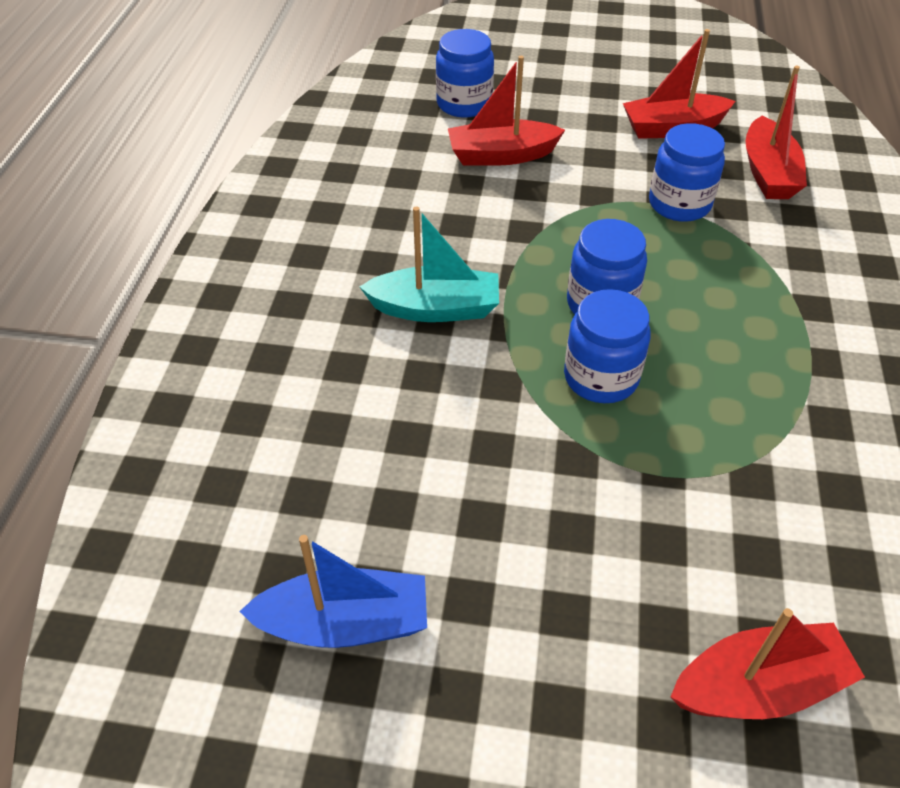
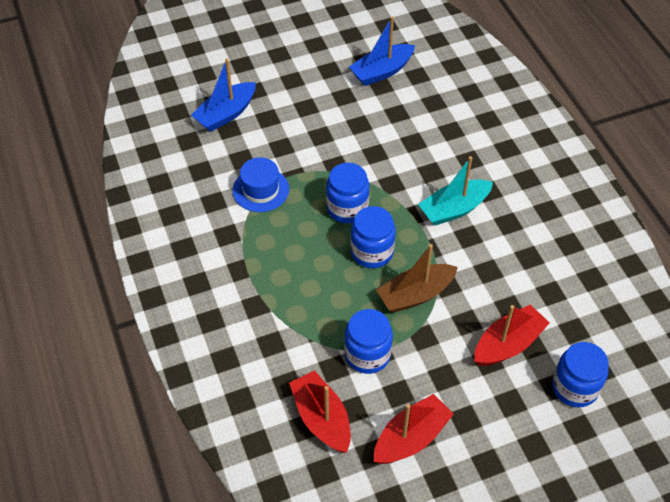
camera: 150 degrees right, 5 degrees up
red boat [670,608,865,719] -> blue boat [191,58,256,132]
none -> blue hat [233,157,289,212]
none -> brown boat [376,244,458,313]

